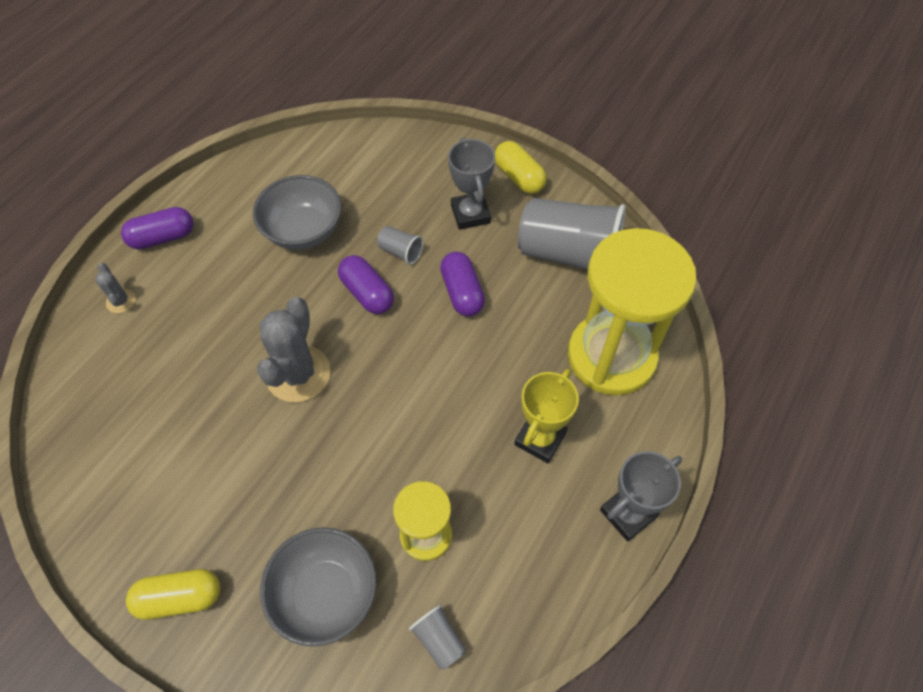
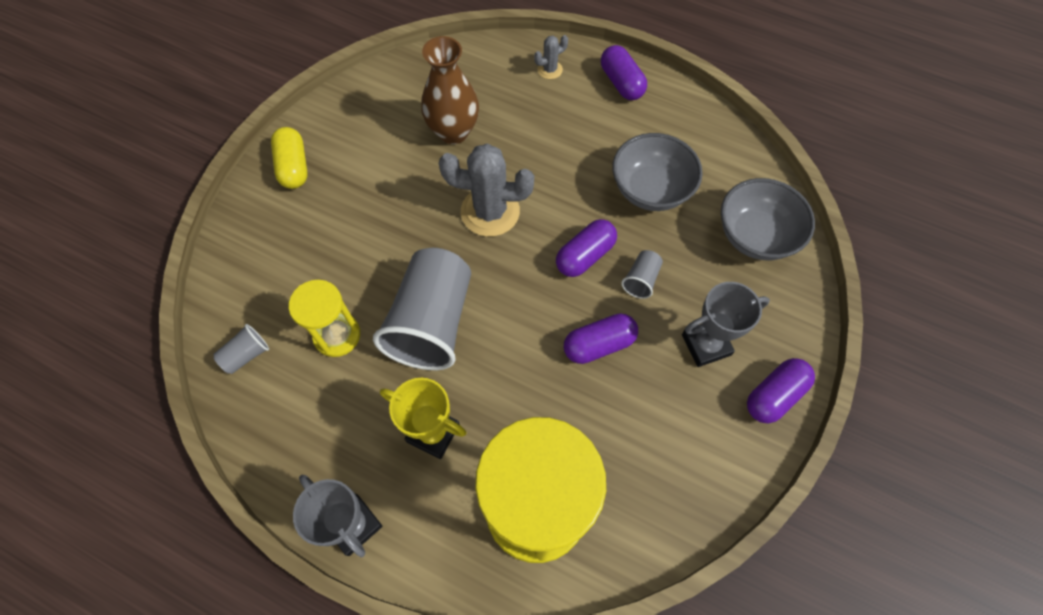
camera: 85 degrees right, 5 degrees up
grey bowl [260,527,376,647] -> grey bowl moved to [721,178,815,260]
yellow capsule [495,141,547,194] -> purple capsule [747,358,815,423]
grey cup [518,198,626,270] -> grey cup moved to [373,248,471,370]
none -> brown vase [421,36,479,144]

